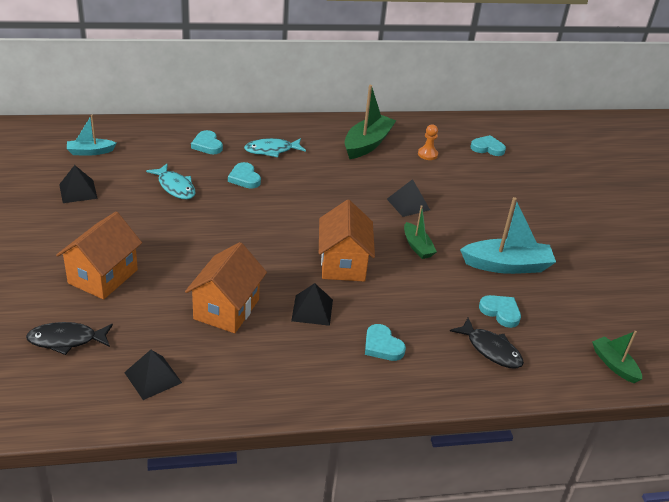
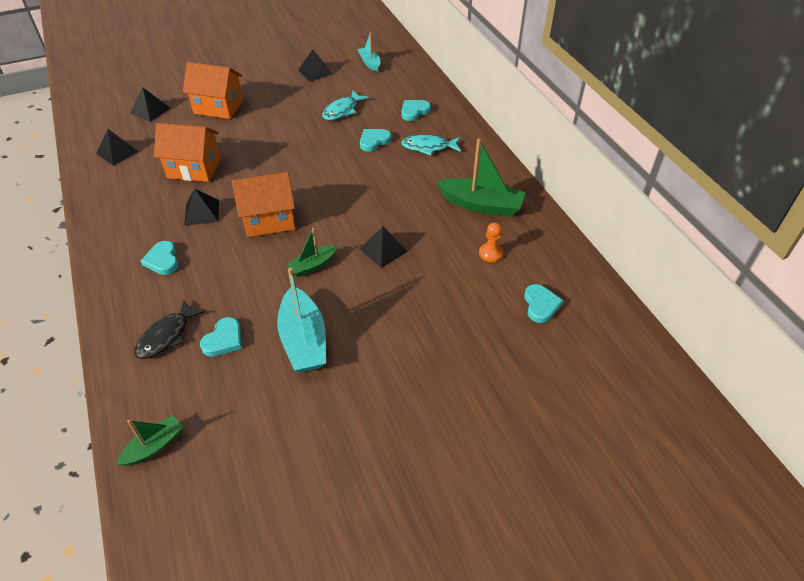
camera: 80 degrees right, 10 degrees up
black fish [26,322,113,355] -> black pyramid [131,87,170,122]
turquoise fish [244,138,306,157] -> turquoise fish turned 60 degrees counterclockwise [401,134,461,155]
turquoise heart [365,324,406,361] -> turquoise heart turned 60 degrees counterclockwise [141,241,179,275]

